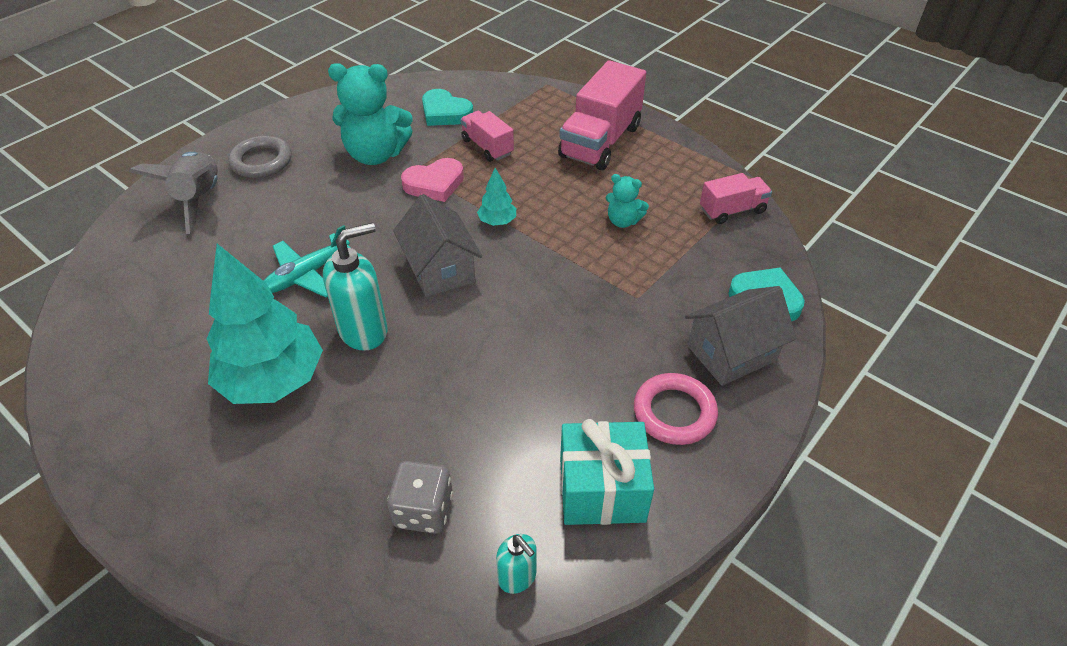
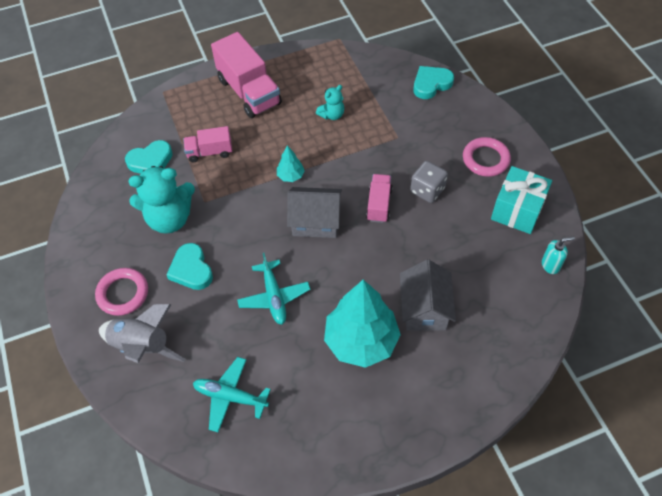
camera: 60 degrees left, 10 degrees up
grey ring [228,135,292,178] -> pink ring [95,268,148,316]
turquoise soap dispenser [323,223,388,351] -> none
turquoise teddy bear [328,63,412,165] -> turquoise teddy bear turned 45 degrees clockwise [128,166,195,234]
grey dice [387,461,453,534] -> grey dice moved to [410,161,448,203]
pink heart [401,158,464,202] -> none
grey house [685,286,796,386] -> grey house moved to [400,260,456,331]
pink truck [700,173,772,224] -> pink truck moved to [366,174,393,223]
none -> turquoise heart [166,243,213,290]
none -> turquoise plane [193,357,271,432]

